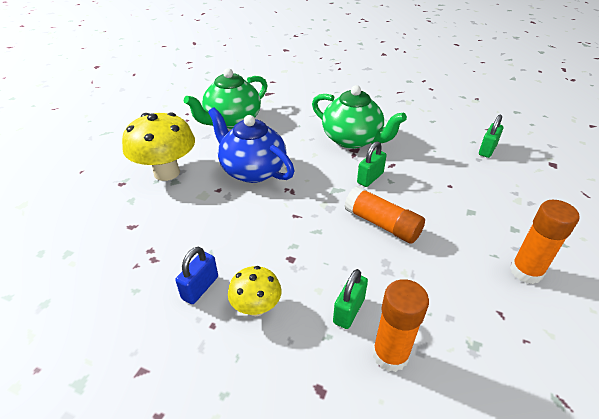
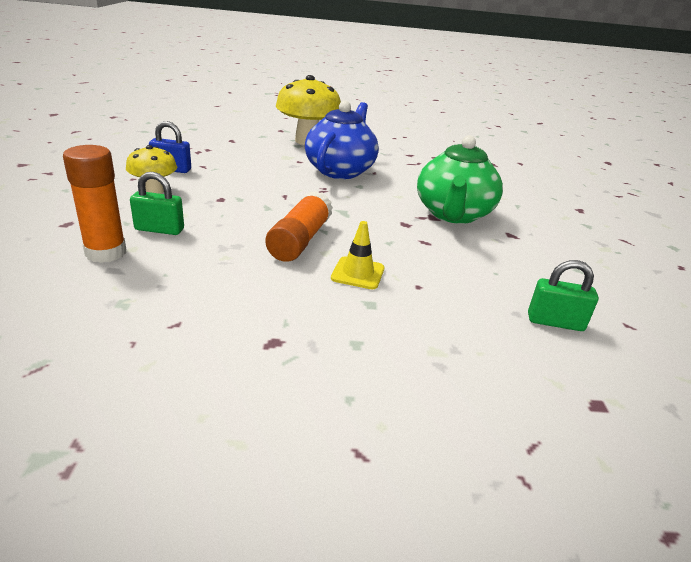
camera: 65 degrees right, 10 degrees down
green teapot [184,68,268,129] -> none
green padlock [357,142,387,187] -> none
orange glue stick [510,200,579,284] -> none
none -> yellow traffic cone [331,221,385,289]

